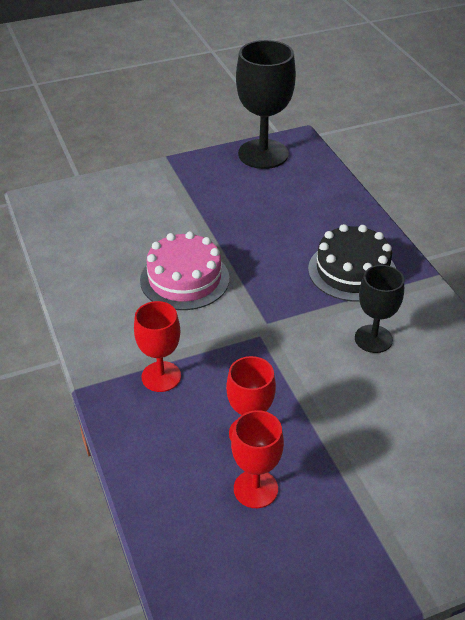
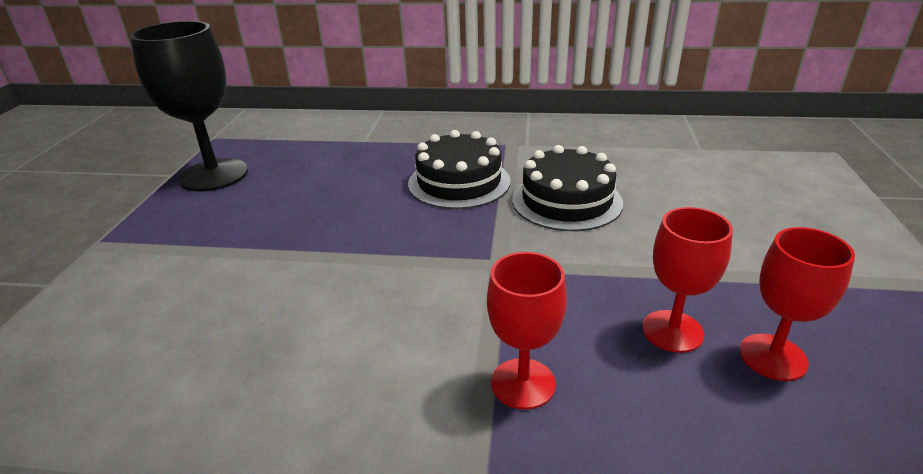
camera: 60 degrees left, 10 degrees down
pink cake [140,231,229,310] -> none
black goblet [355,265,404,353] -> black cake [512,145,623,231]

